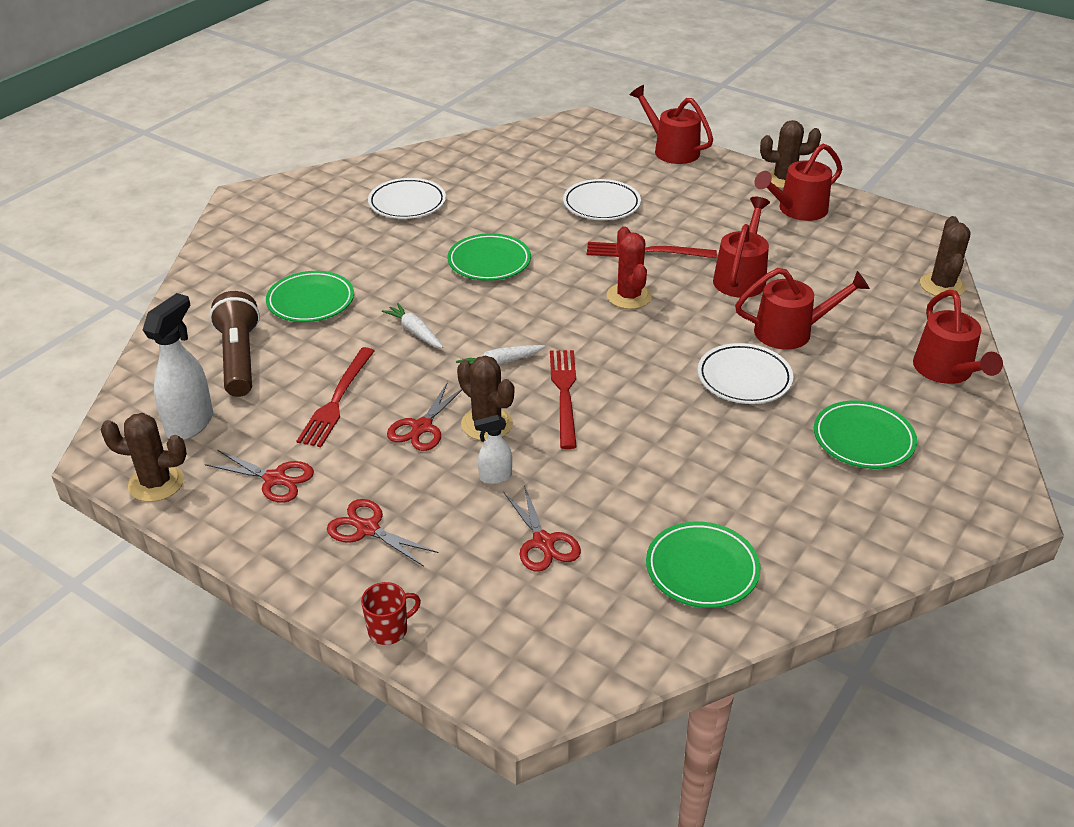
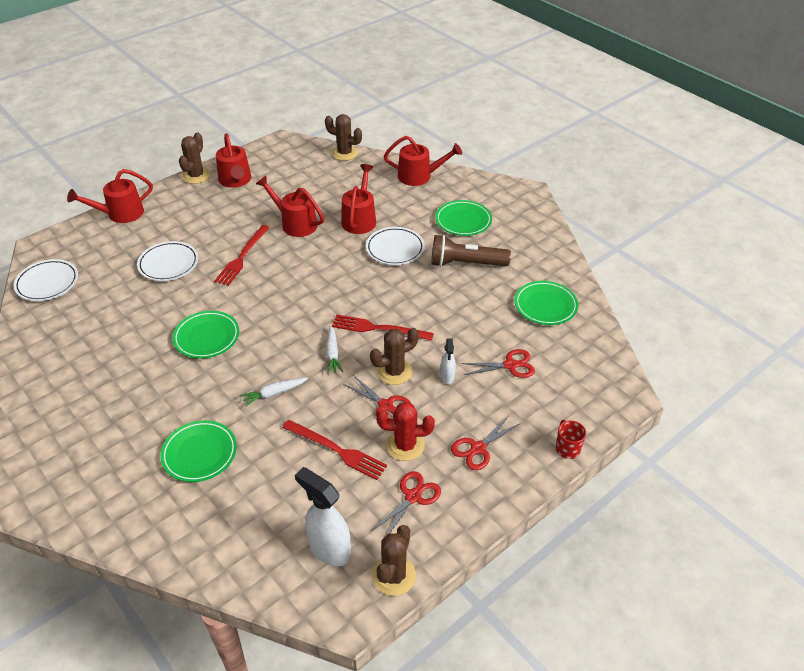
camera: 75 degrees left, 5 degrees up
brown flashlight [209,291,260,397] -> brown flashlight moved to [431,235,511,267]
white plate [368,178,446,219] -> white plate moved to [14,259,78,301]
red cactus [607,226,652,309] -> red cactus moved to [376,402,435,461]

